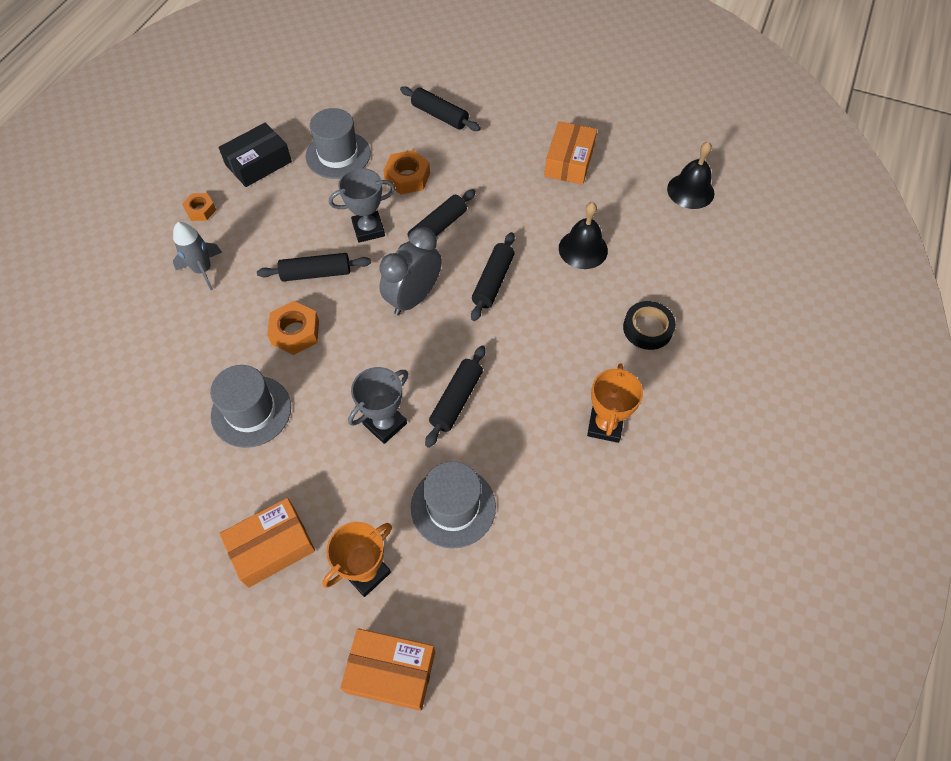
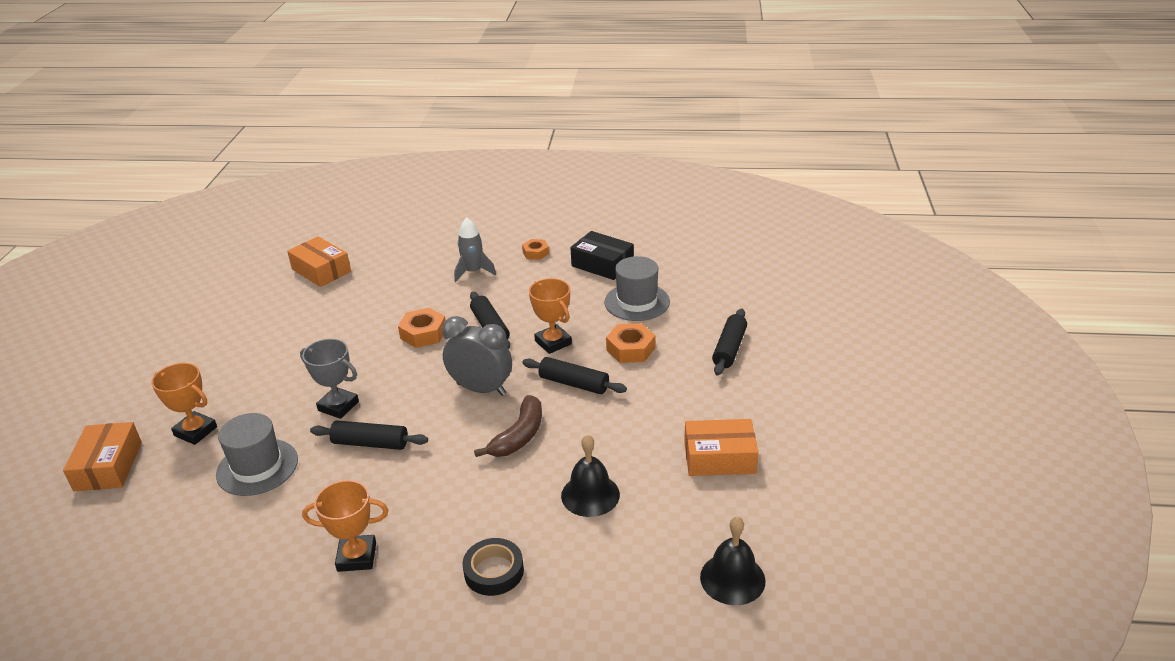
camera: 75 degrees right, 25 degrees down
grey hat [210,365,291,448] -> none
orange box [219,498,315,588] -> orange box moved to [287,236,351,287]
grey trophy [329,168,395,243] -> orange trophy [529,278,572,354]
black rolling pin [471,232,515,321] -> brown banana [474,395,542,457]

